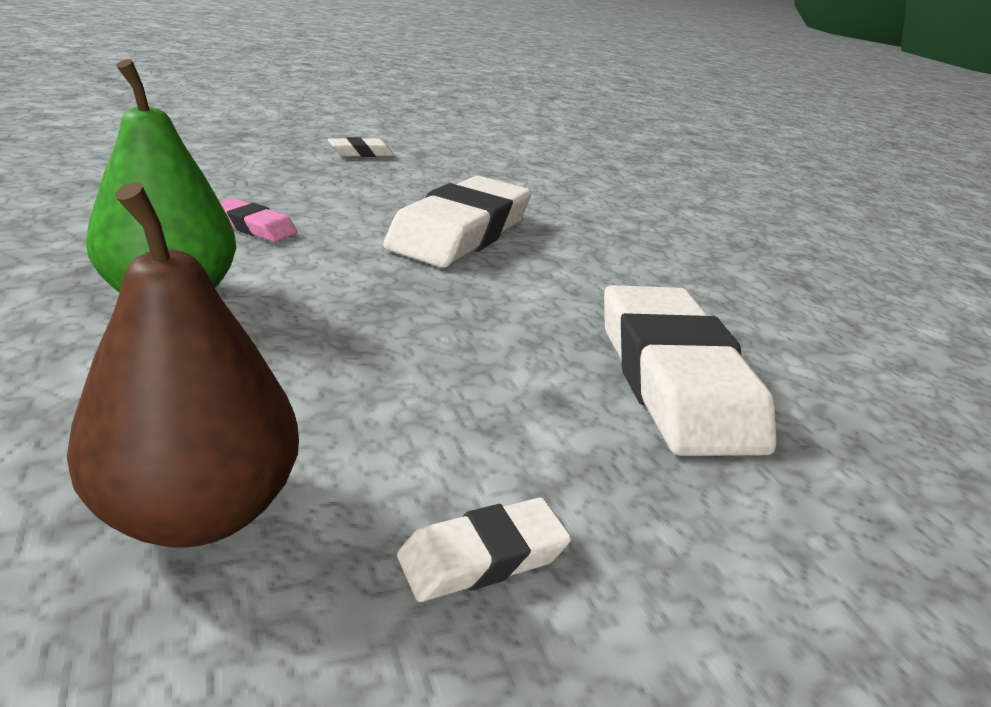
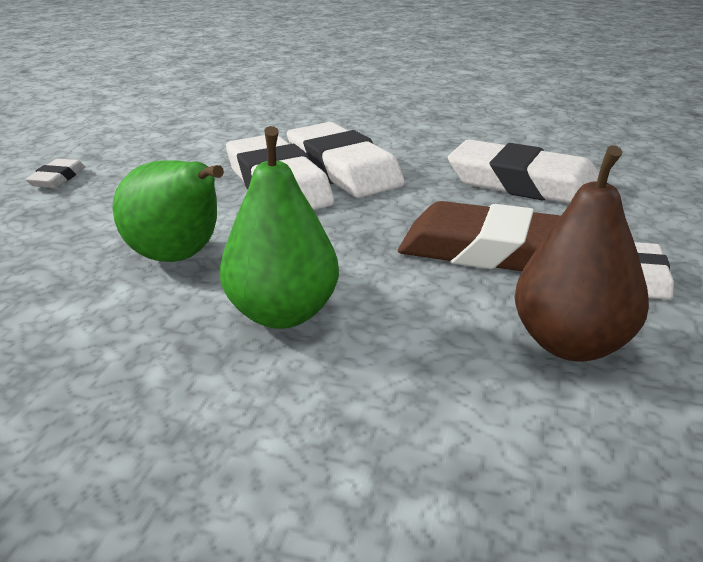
camera: 50 degrees left, 0 degrees up
pink eraser [220,198,297,242] -> green pear [112,160,224,262]
none -> white eraser [287,122,405,198]
none -> brown eraser [398,201,561,271]

